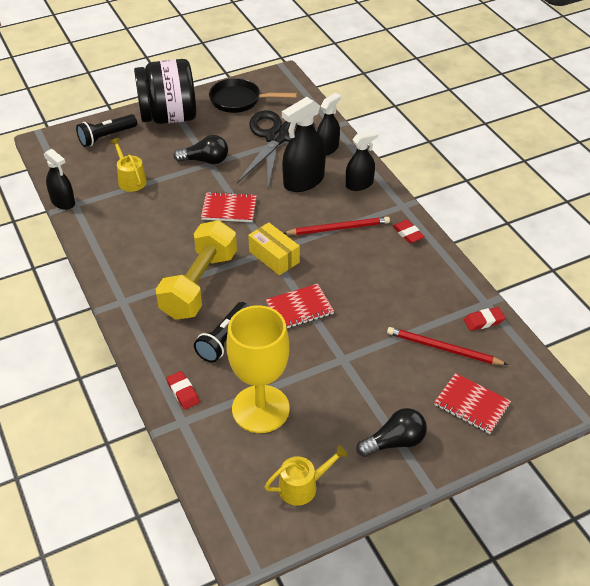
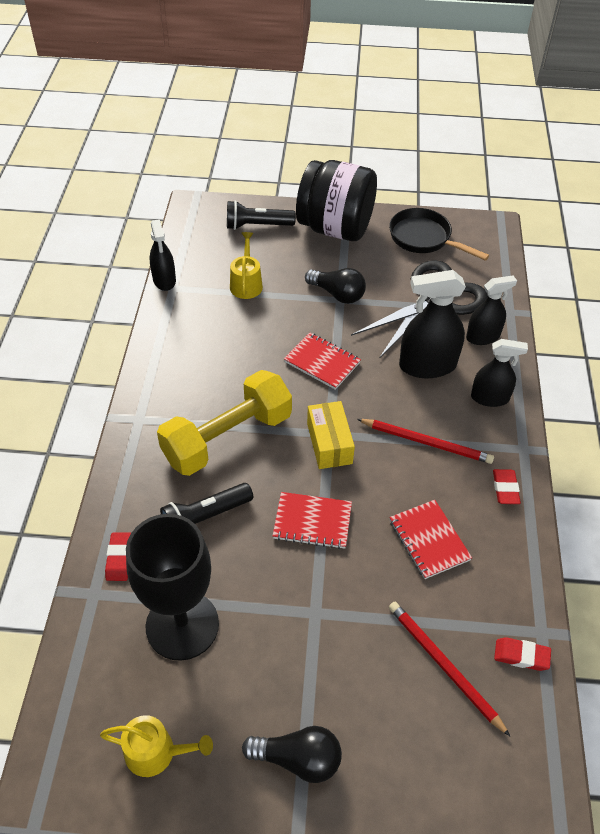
camera: 30 degrees right, 5 degrees up
yellow goblet [226,305,290,433] -> black goblet [126,514,219,661]
red notebook [434,373,511,434] -> red notebook moved to [390,500,472,579]

